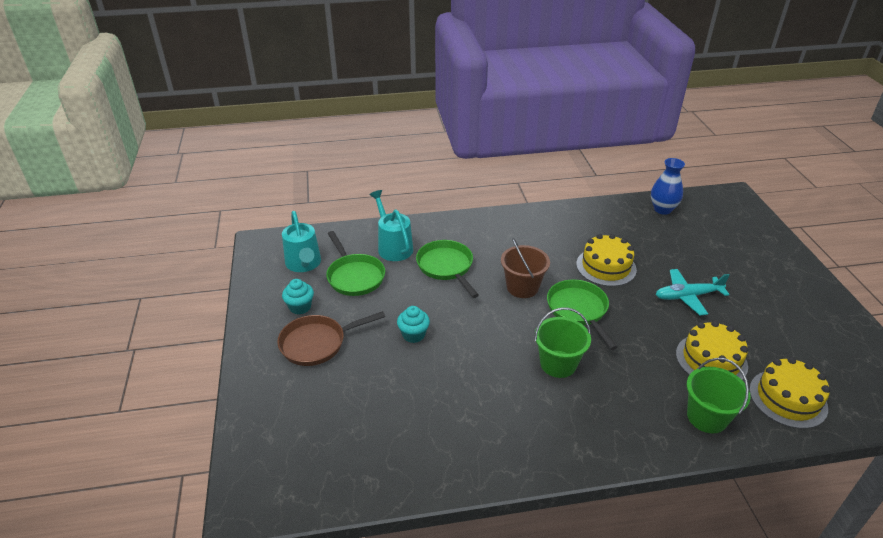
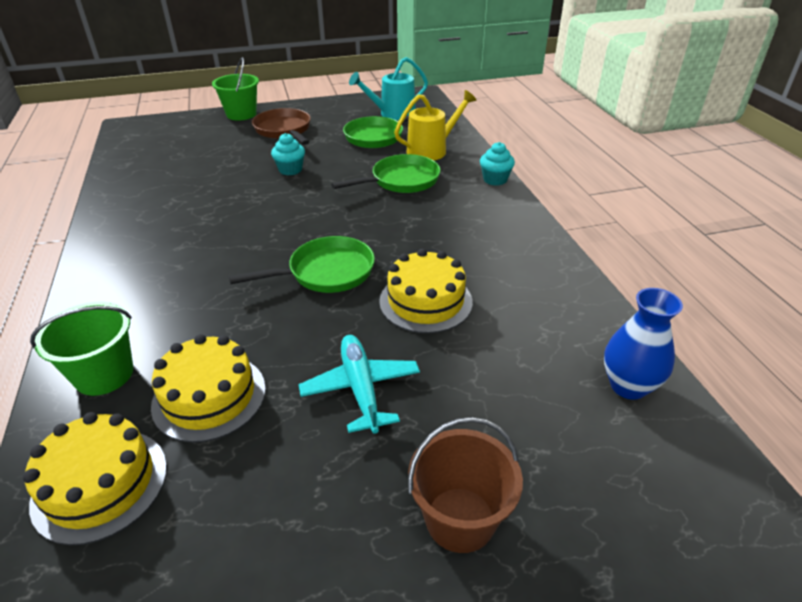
camera: 85 degrees right, 0 degrees up
turquoise cupcake [282,279,314,315] -> turquoise cupcake moved to [480,142,515,186]
turquoise watering can [370,190,413,261] -> yellow watering can [394,90,476,160]
brown bucket [501,238,550,298] -> brown bucket moved to [408,417,523,553]
green bucket [534,307,591,378] -> green bucket moved to [212,57,259,120]

